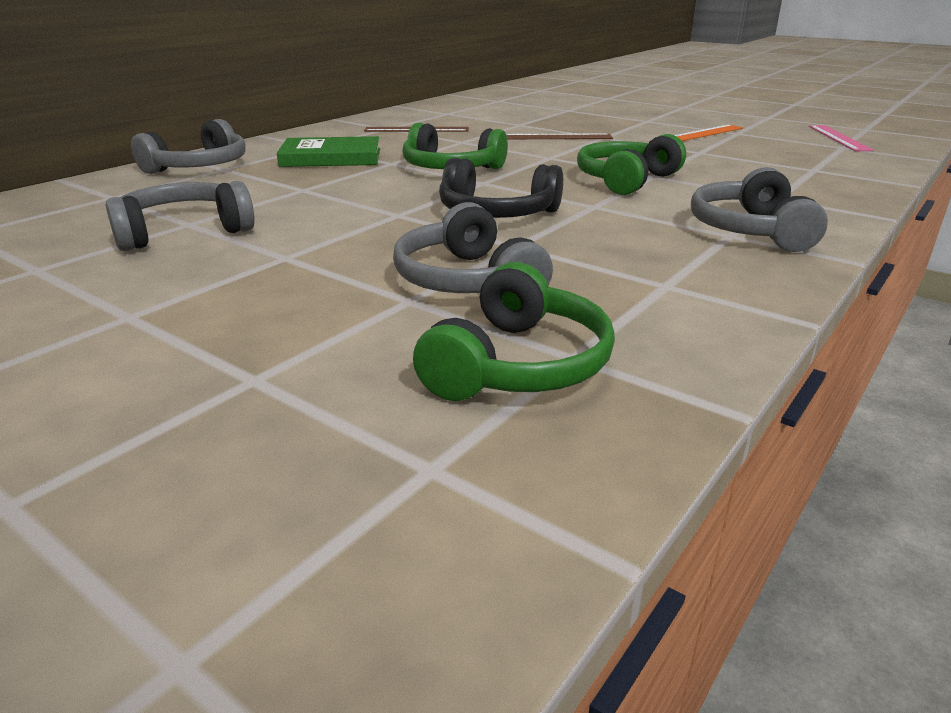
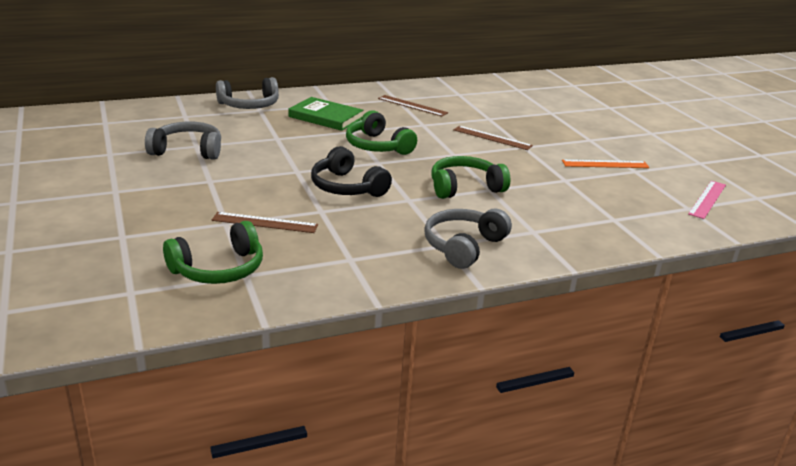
camera: 30 degrees right, 0 degrees up
grey headphones [393,202,553,293] -> brown ruler [212,212,318,233]

